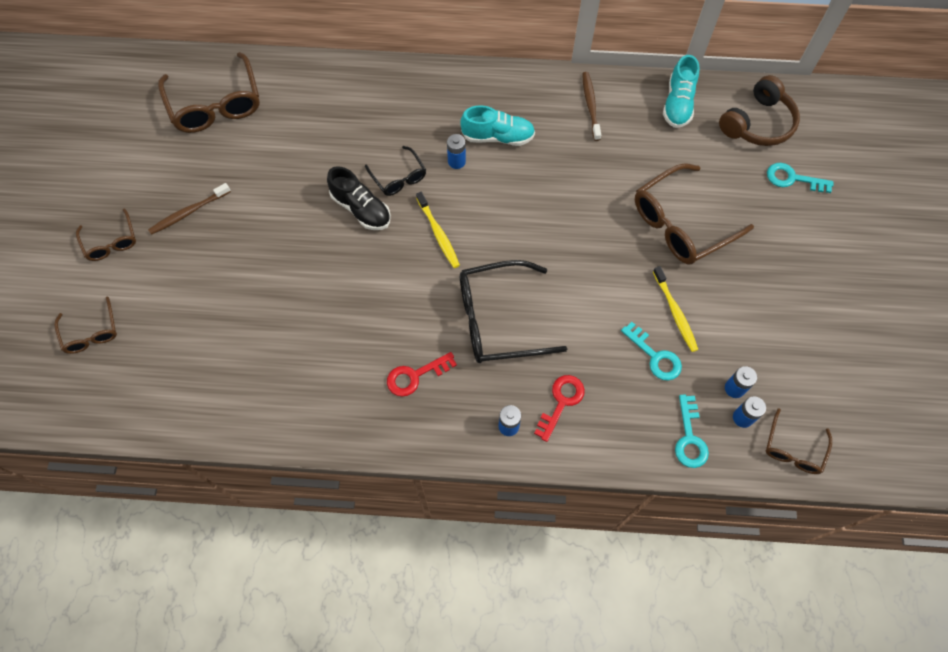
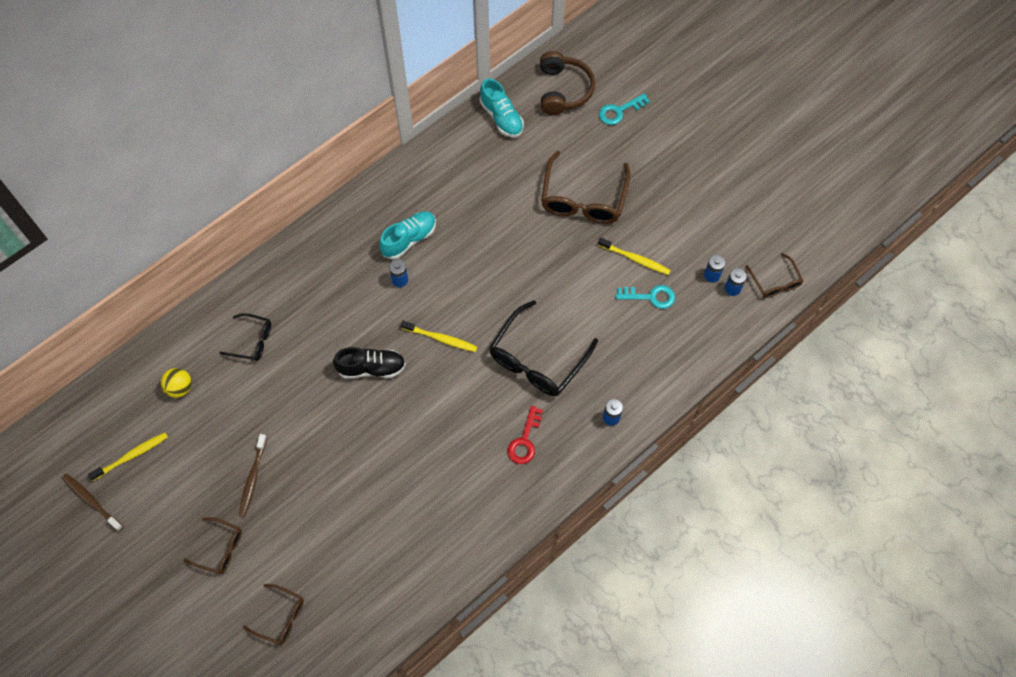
camera: 45 degrees left, 0 degrees up
brown glasses [158,52,260,133] -> yellow ball [161,368,192,398]
black glasses [365,146,426,196] -> black glasses moved to [220,313,271,361]
red key [534,375,585,442] -> none
brown toothbrush [582,72,601,141] -> brown toothbrush moved to [62,473,123,531]
turquoise key [675,395,709,468] -> none
none -> yellow toothbrush [88,432,168,481]

